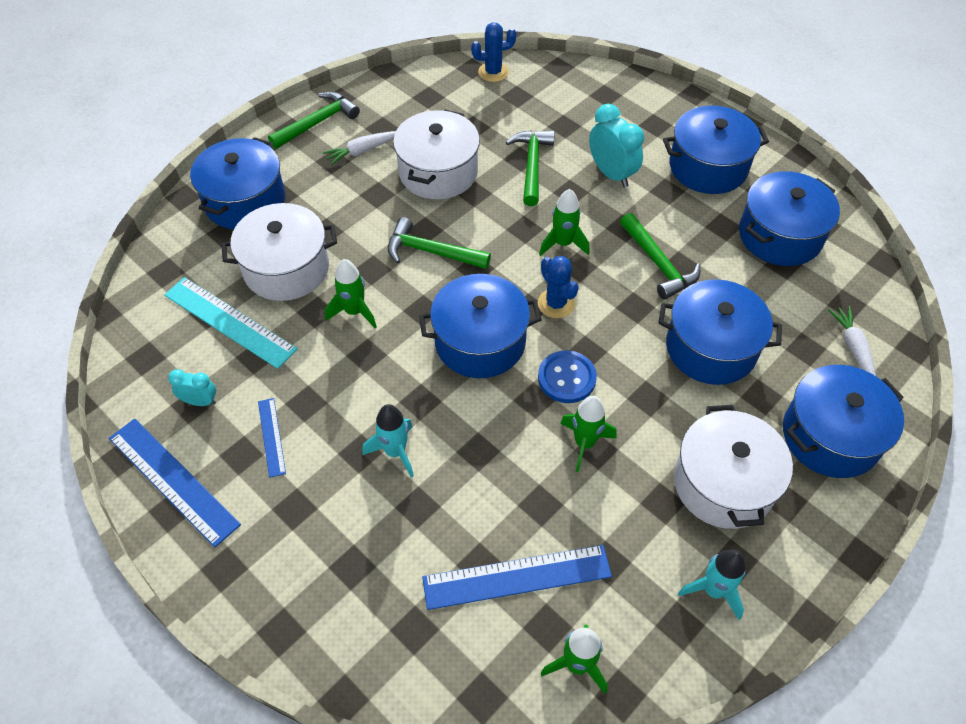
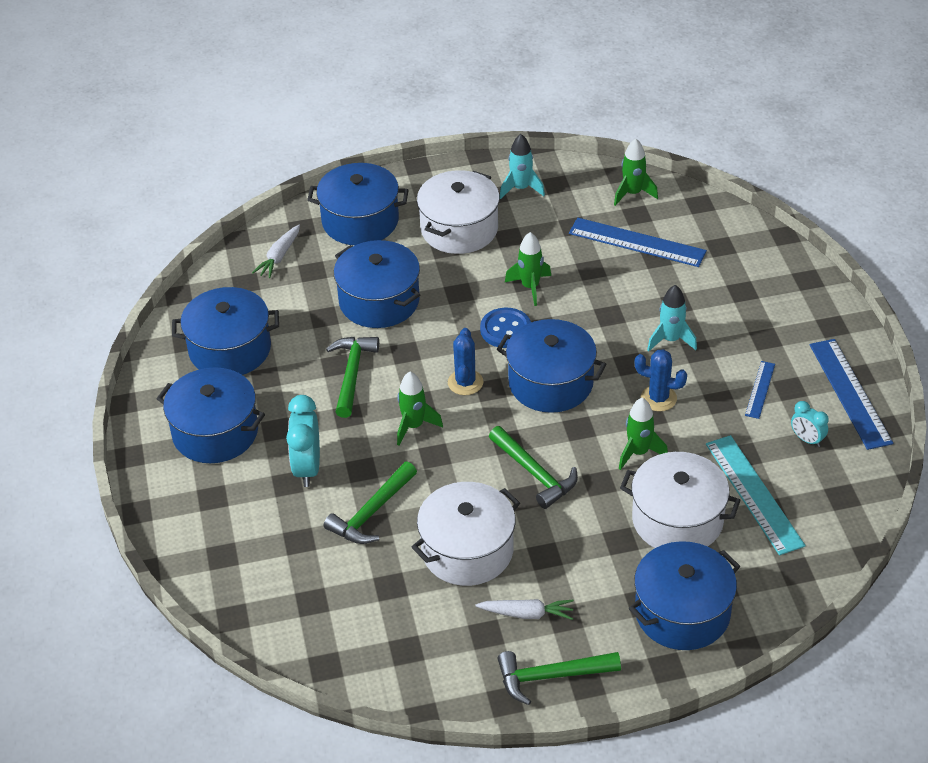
camera: 145 degrees left, 10 degrees down
blue cactus [471,22,516,82] -> blue cactus moved to [635,349,687,412]

